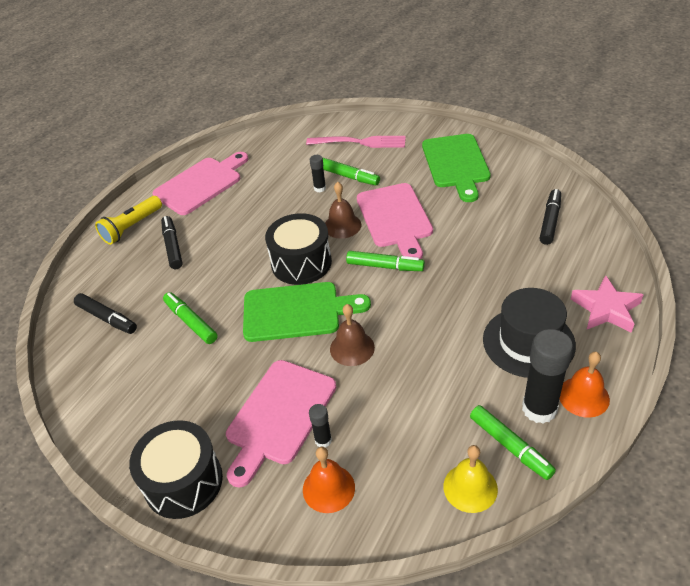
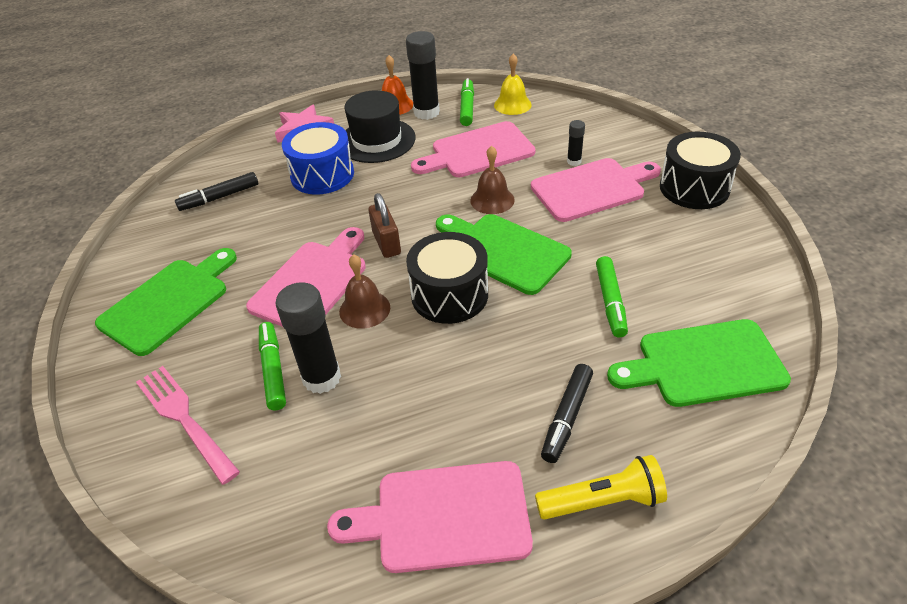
camera: 140 degrees left, 0 degrees up
black marker [74,293,137,334] -> green cutting board [607,319,791,407]
orange bell [303,447,355,513] -> none
black glue stick [310,155,326,192] -> black glue stick [275,282,341,394], size x2.01
green marker [346,251,425,271] -> brown padlock [368,193,401,258]
none -> blue drum [282,122,354,195]
none -> pink cutting board [411,121,536,177]

